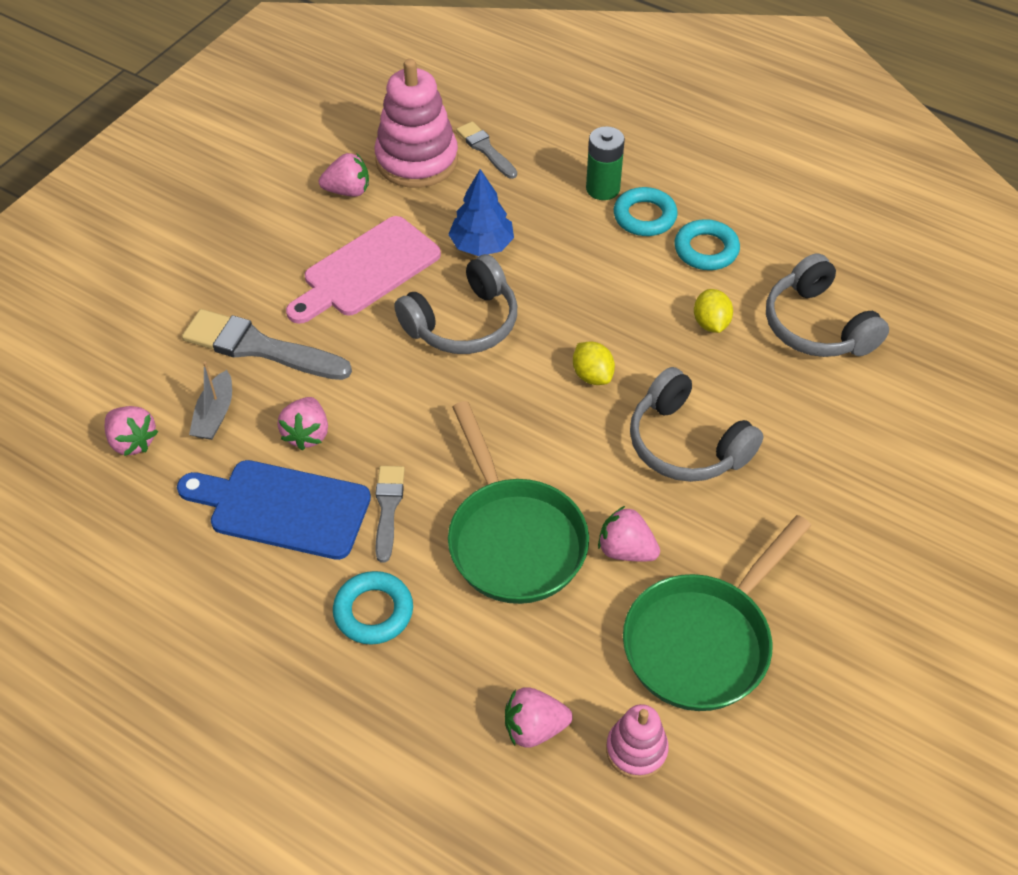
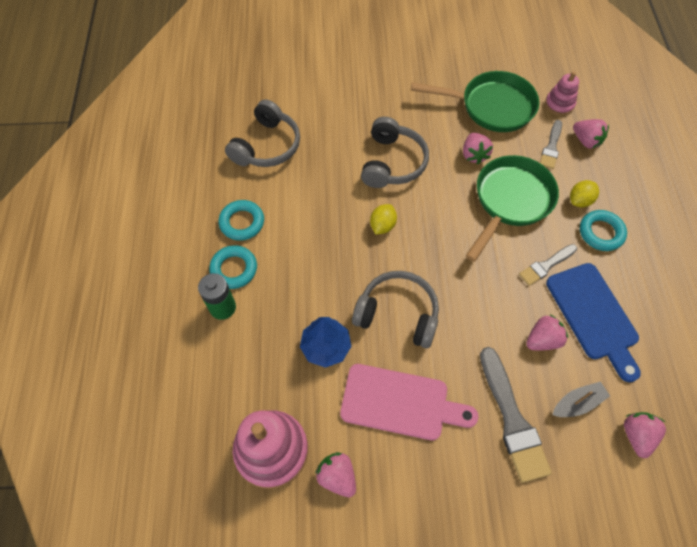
camera: 125 degrees left, 10 degrees up
grey brush [456,121,517,179] -> grey brush moved to [540,120,562,169]
yellow lemon [694,289,733,333] -> yellow lemon moved to [570,180,599,208]

